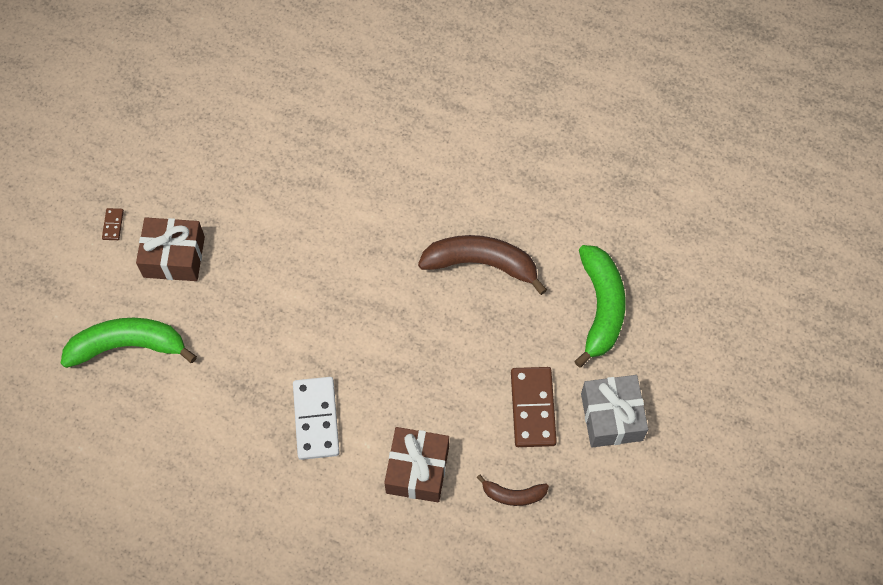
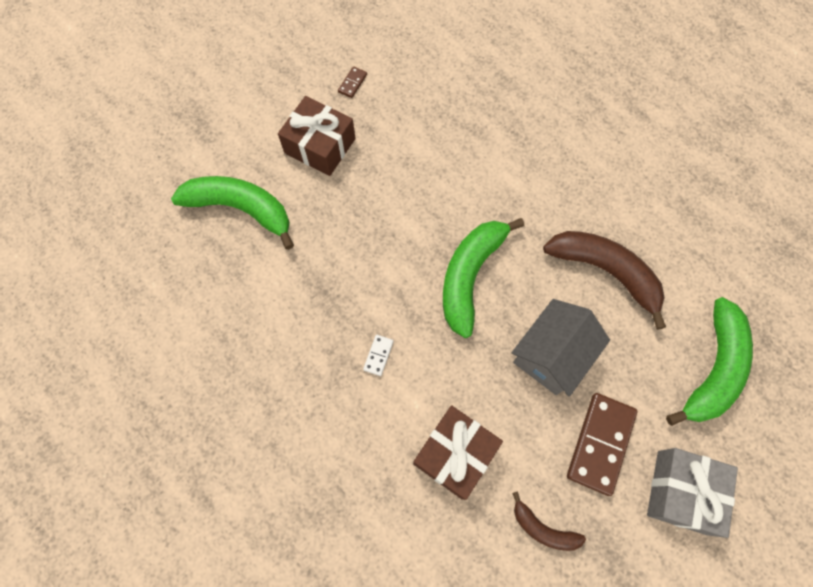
camera: 25 degrees right, 5 degrees up
brown domino [102,208,124,240] -> brown domino moved to [338,66,367,98]
white domino [293,377,340,460] -> white domino [363,335,394,376], size x0.45
none -> green banana [443,218,524,338]
none -> grey house [512,299,610,397]

